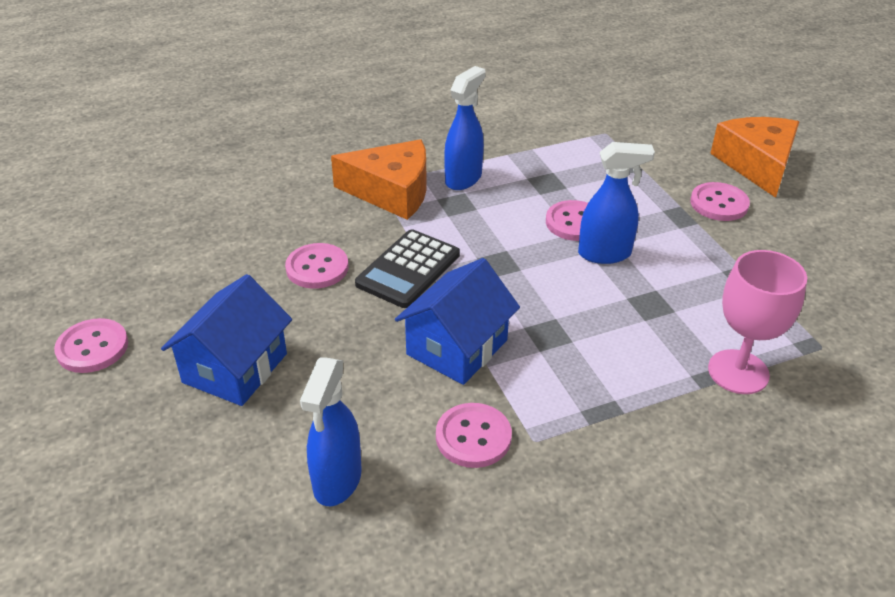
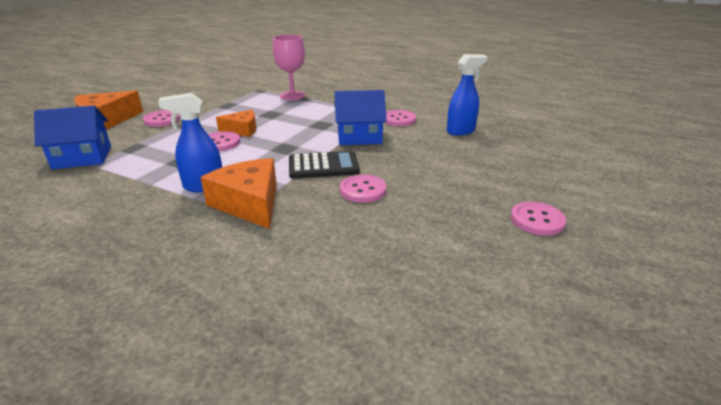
camera: 130 degrees left, 10 degrees down
blue house [161,274,292,406] -> blue house moved to [34,106,111,169]
blue spray bottle [578,142,655,264] -> orange cheese [216,110,257,137]

